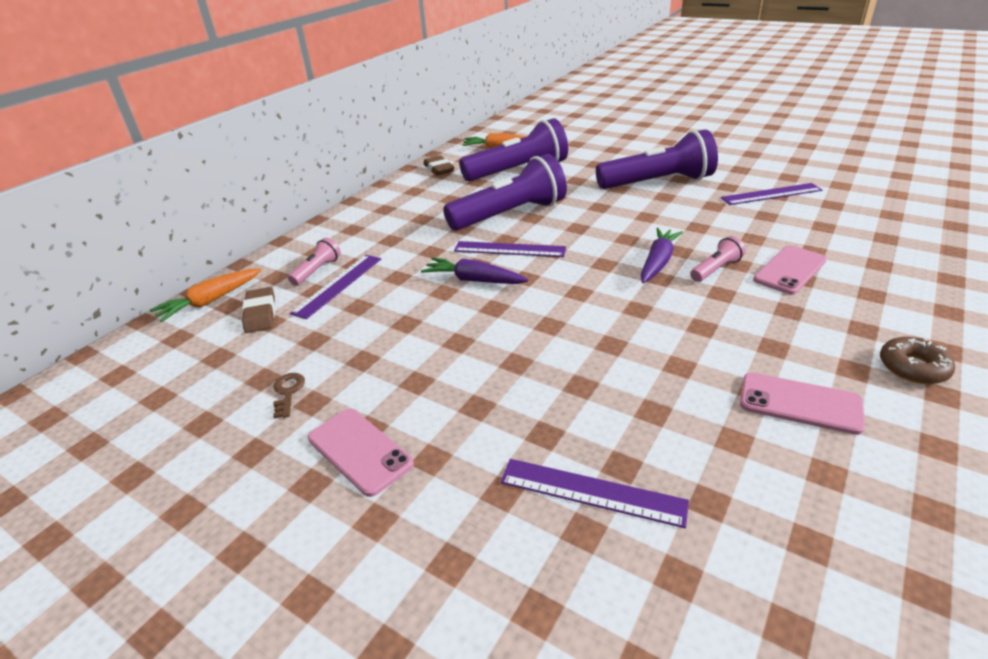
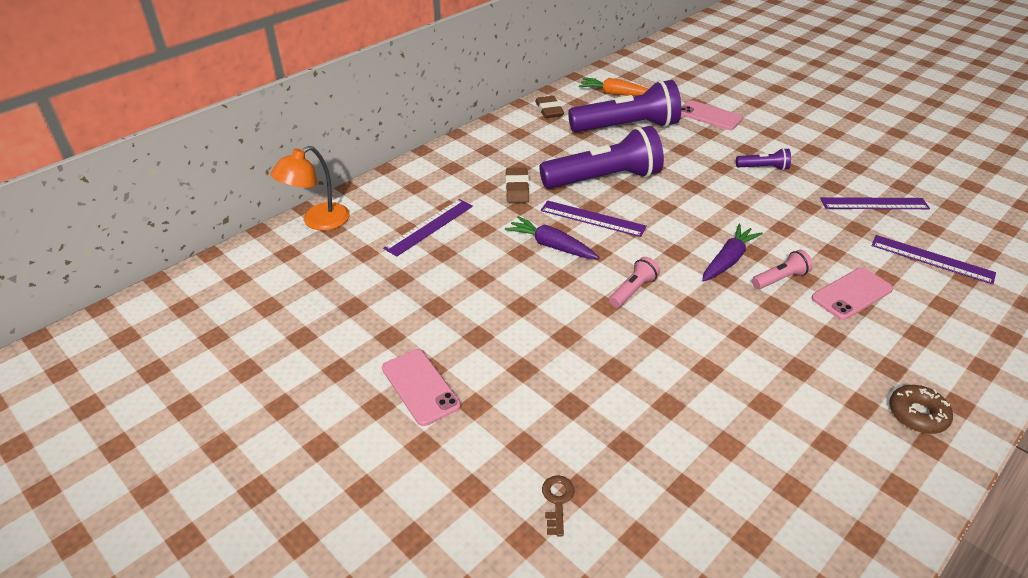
camera: 10 degrees right, 5 degrees up
orange carrot [150,268,261,322] -> orange lamp [271,146,350,231]
brown eraser [242,287,275,333] -> brown eraser moved to [506,168,529,203]
brown key [273,373,305,418] -> brown key moved to [542,475,575,536]
pink flashlight [288,238,341,286] -> pink flashlight moved to [609,257,660,308]
purple ruler [500,459,689,528] -> purple ruler moved to [871,235,996,284]
purple flashlight [596,129,718,189] -> purple flashlight [736,148,791,170], size x0.44
pink phone [740,373,865,435] -> pink phone moved to [681,100,743,130]

